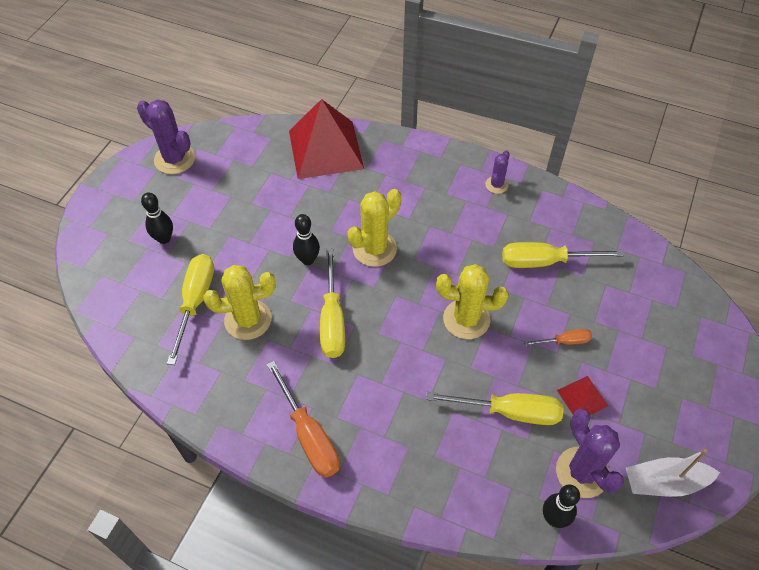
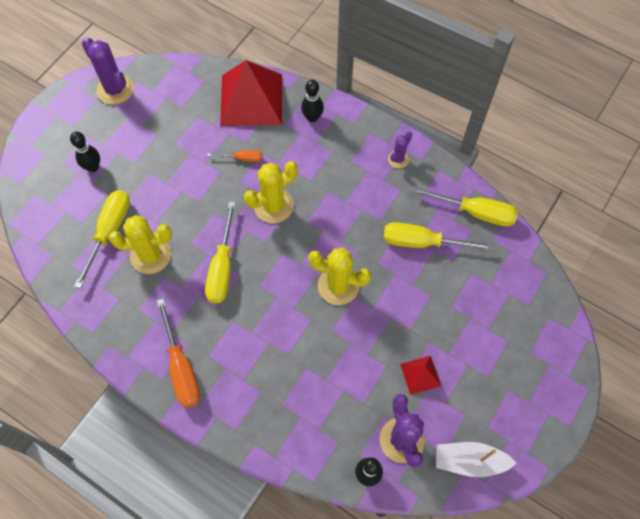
camera: 10 degrees right, 10 degrees up
black bowling pin [293,214,320,265] -> black bowling pin moved to [301,80,324,122]
yellow screwdriver [426,392,564,425] -> yellow screwdriver moved to [411,186,518,226]
orange screwdriver [524,329,592,346] -> orange screwdriver moved to [207,150,262,162]

